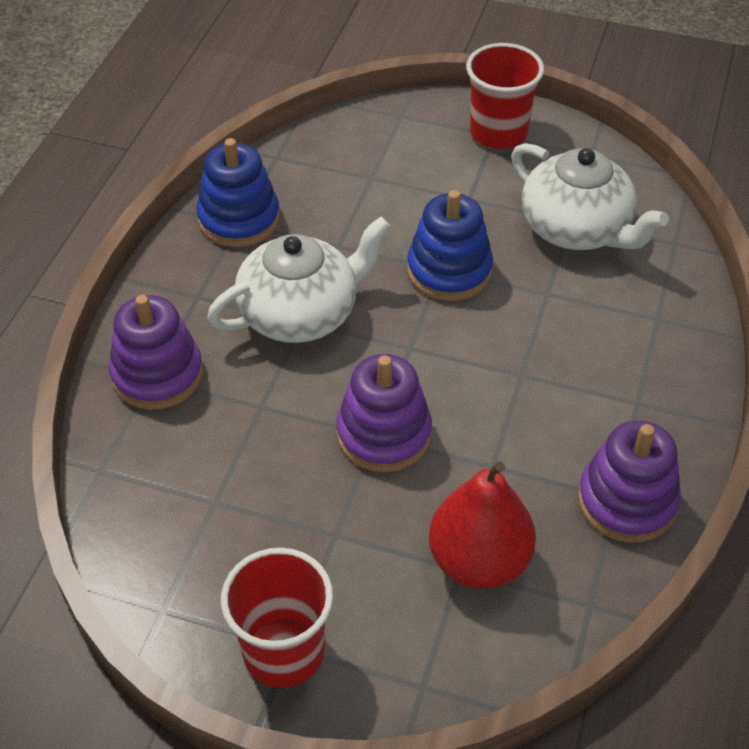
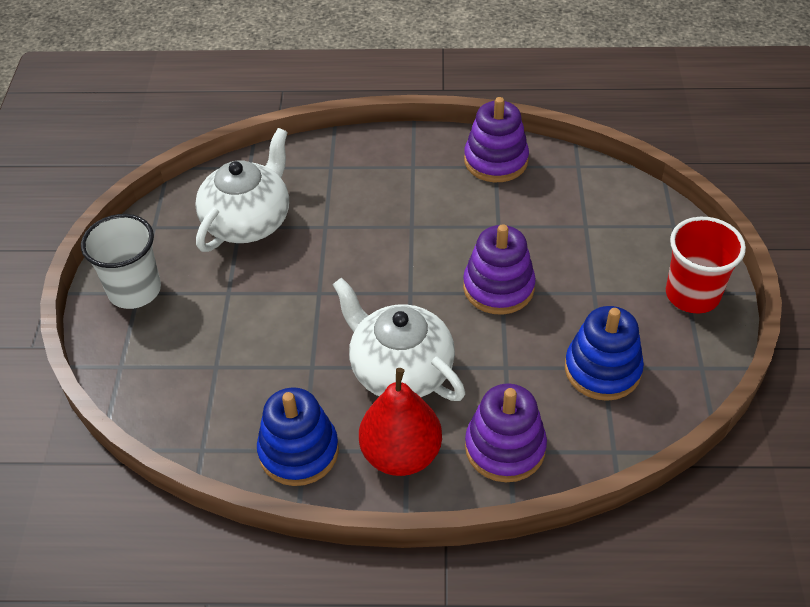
camera: 105 degrees left, 0 degrees up
blue stacking toy [407,190,493,301] -> blue stacking toy moved to [565,306,644,401]
red pear [429,461,536,589] -> red pear moved to [359,368,442,476]
red cup [466,43,544,149] -> white cup [81,214,161,309]

